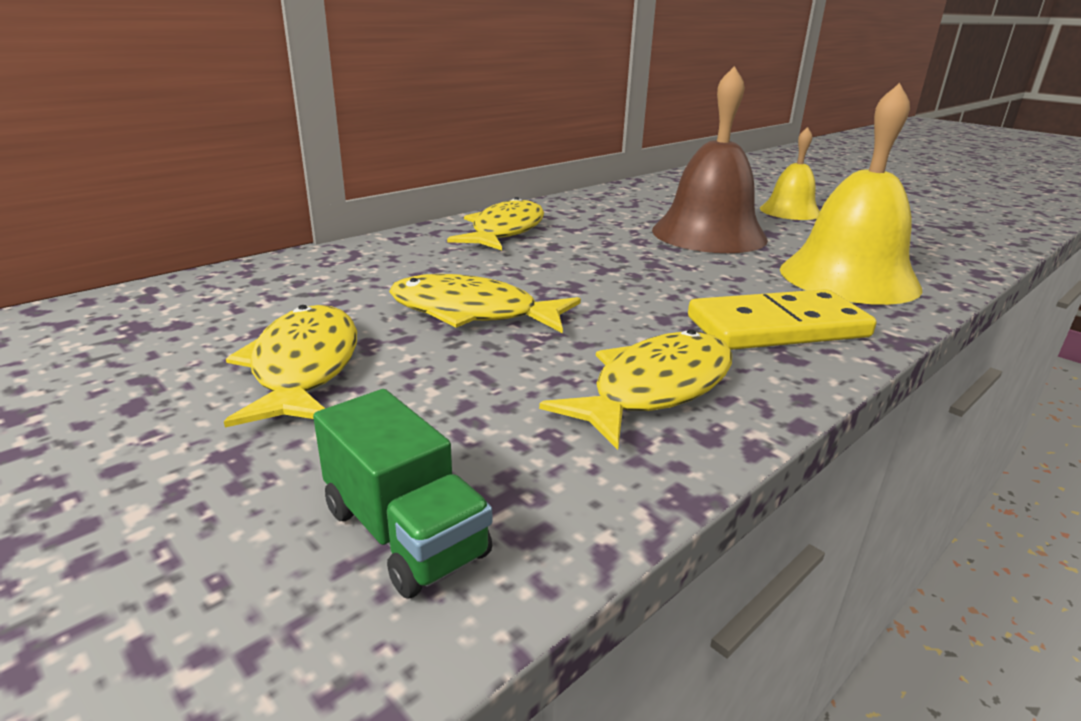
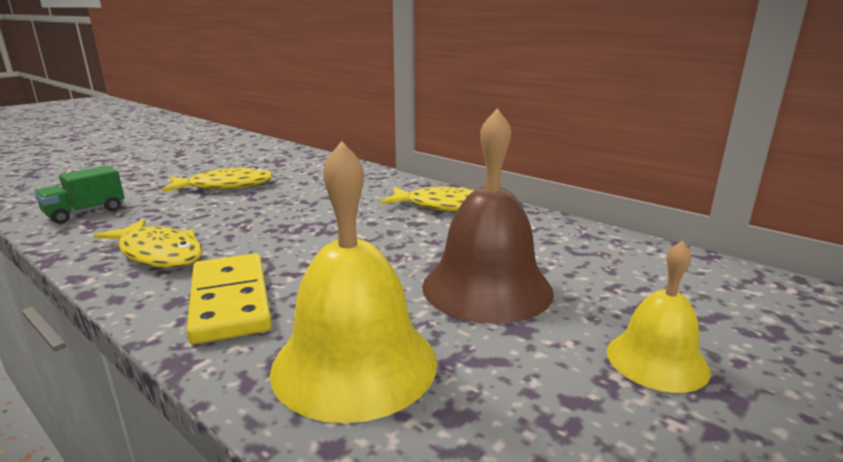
camera: 85 degrees right, 5 degrees down
yellow fish [389,274,581,333] -> none

